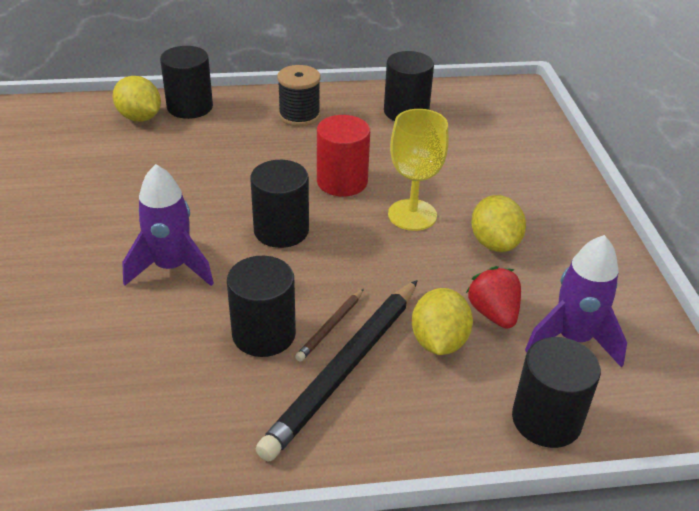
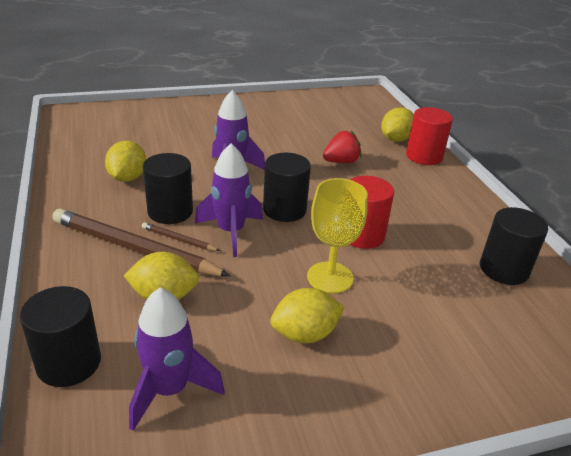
camera: 80 degrees right, 5 degrees down
black cylinder [160,46,213,119] -> red cylinder [406,107,453,165]
black pencil [256,280,418,462] -> brown pencil [52,209,230,276]
black spool [277,65,321,126] -> none
red strawberry [466,266,521,329] -> red strawberry moved to [323,131,362,163]
none -> yellow lemon [105,141,146,182]
none -> purple rocket [195,143,263,257]

